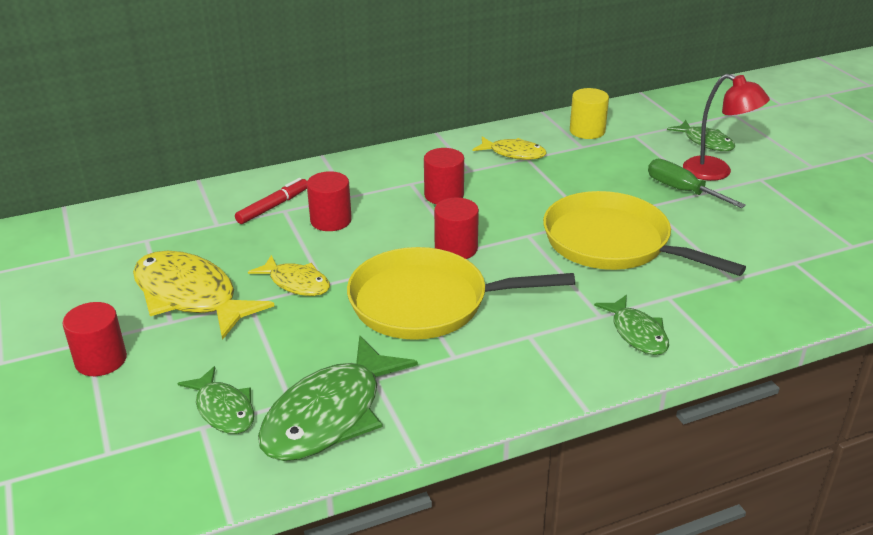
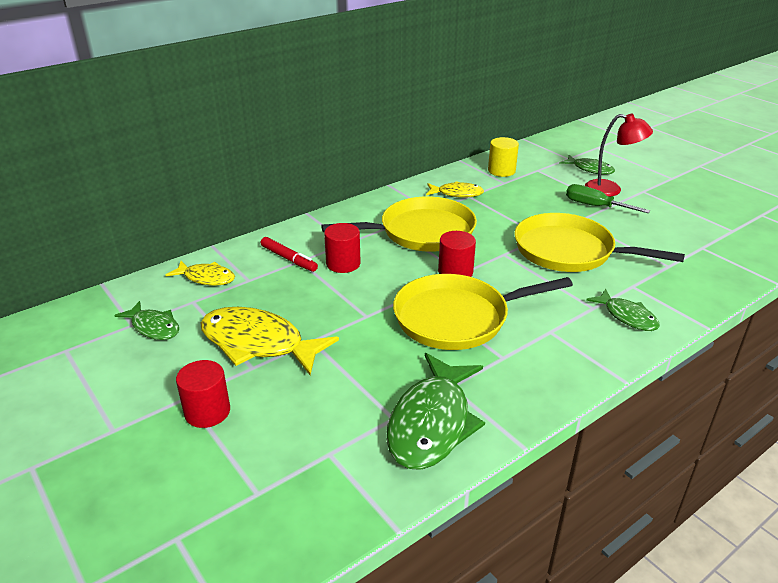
camera: 15 degrees left, 0 degrees up
green fish [177,366,254,434] -> green fish moved to [114,301,179,340]
red marker [235,178,307,224] -> red marker turned 105 degrees clockwise [261,237,318,272]
yellow fish [248,255,330,296] -> yellow fish moved to [166,261,235,286]
red cylinder [424,148,464,204] -> yellow pan [321,197,477,252]

